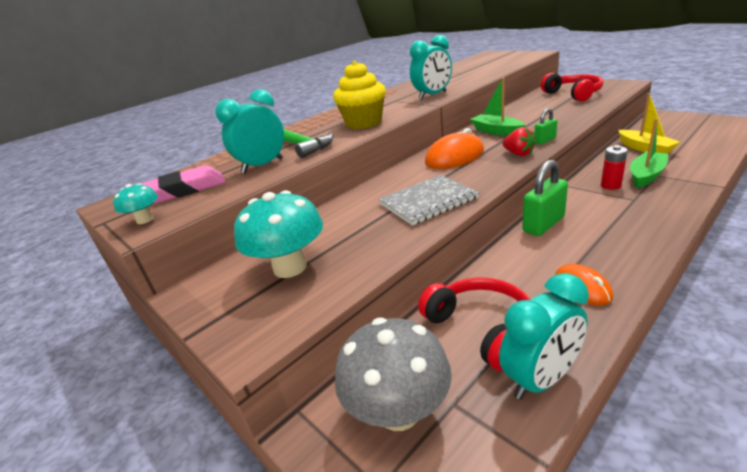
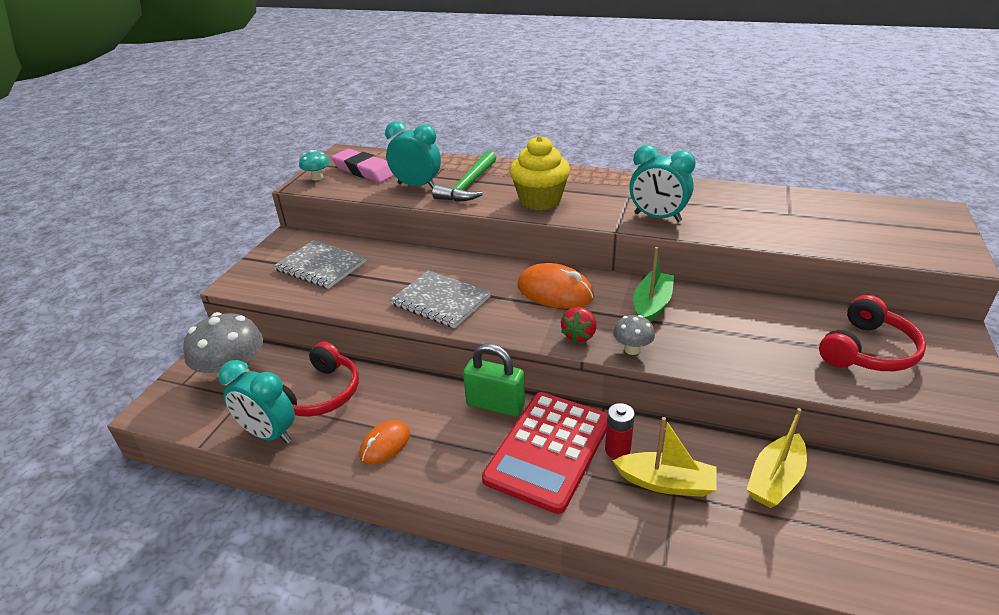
camera: 60 degrees right, 5 degrees up
turquoise mushroom [234,190,323,278] -> grey notebook [274,240,367,289]
green padlock [534,108,557,145] -> grey mushroom [613,315,655,355]
green boat [630,119,668,188] -> yellow boat [613,417,717,497]
none -> red calculator [482,392,608,514]

